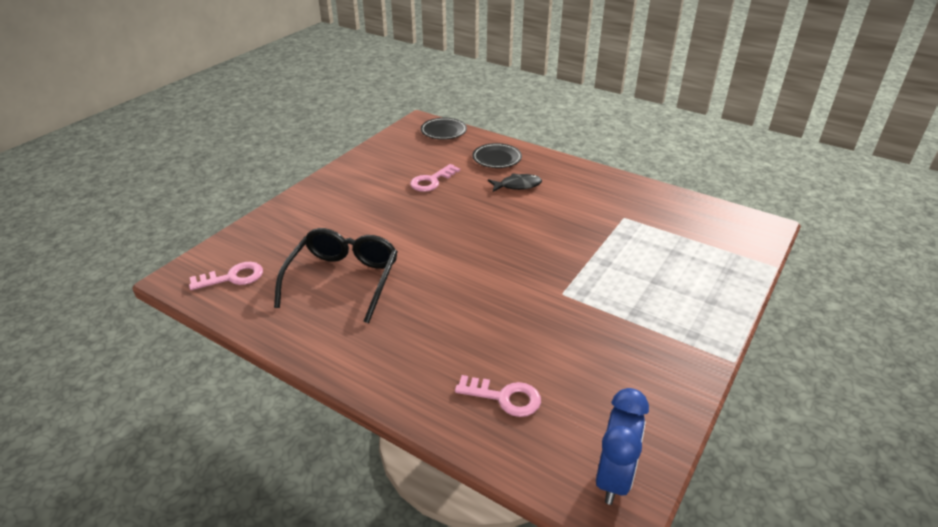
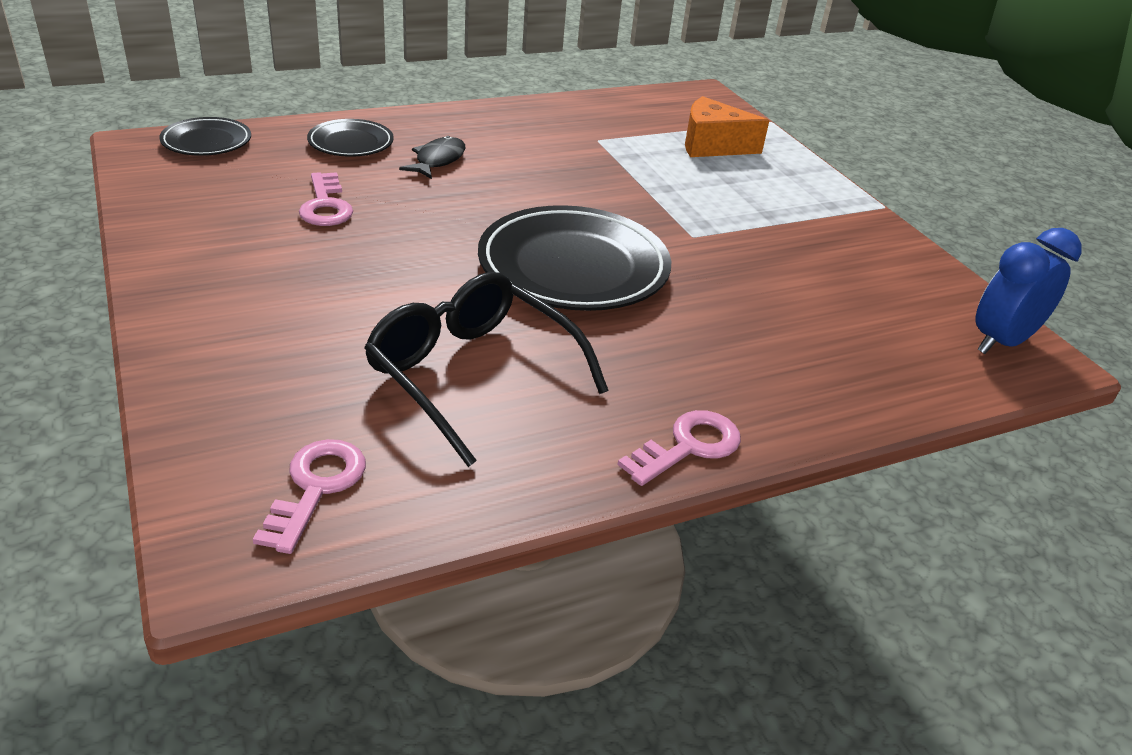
camera: 60 degrees left, 0 degrees up
pink key [455,375,541,417] -> pink key moved to [617,410,741,486]
blue clock [596,388,649,505] -> blue clock turned 90 degrees counterclockwise [975,228,1082,354]
none -> black plate [478,205,671,311]
none -> orange cheese [685,96,769,157]

